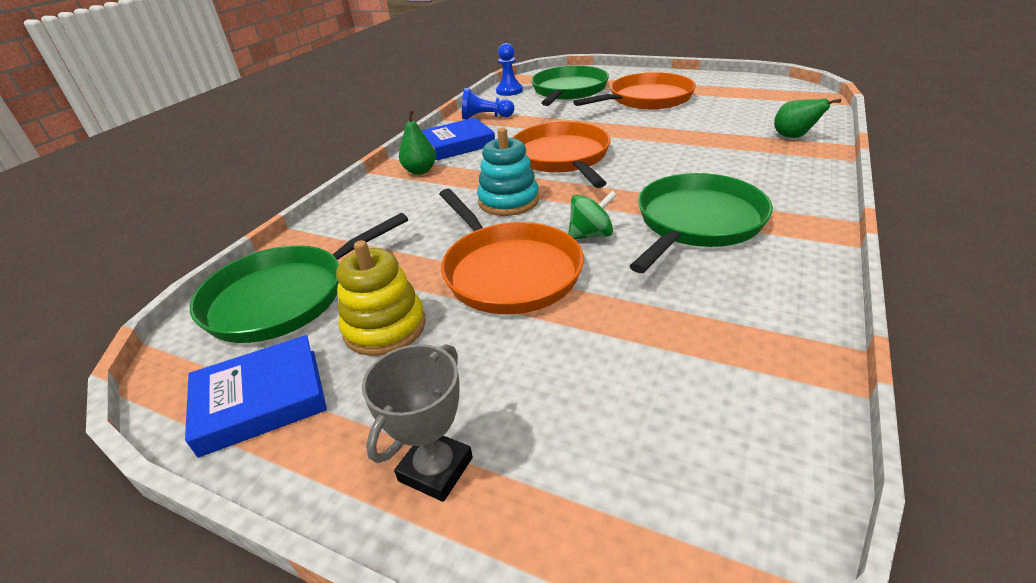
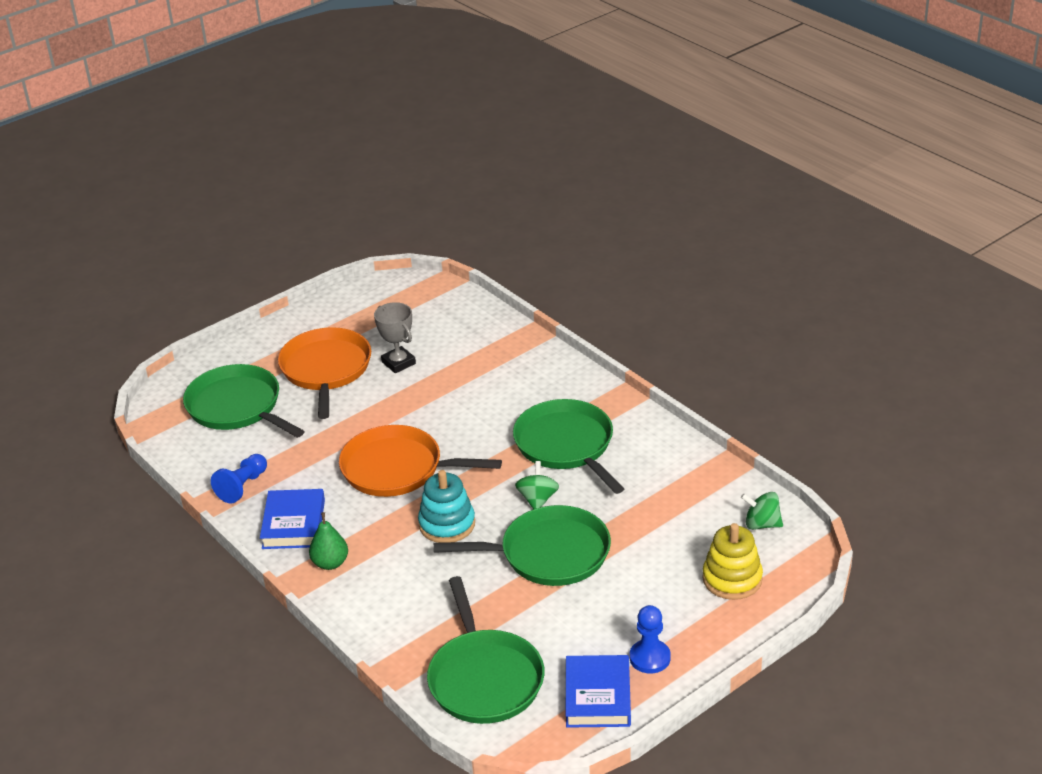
camera: 65 degrees left, 0 degrees up
yellow stacking toy [336,240,426,356] -> yellow stacking toy moved to [702,523,763,600]
grey trophy [362,344,473,502] -> grey trophy moved to [374,302,416,373]
orange pan [439,189,584,314] -> green pan [434,505,611,586]
blue pawn [496,43,523,96] -> blue pawn moved to [629,605,671,674]
green pear [774,99,841,138] -> none
none -> green spinning top [741,492,783,530]

